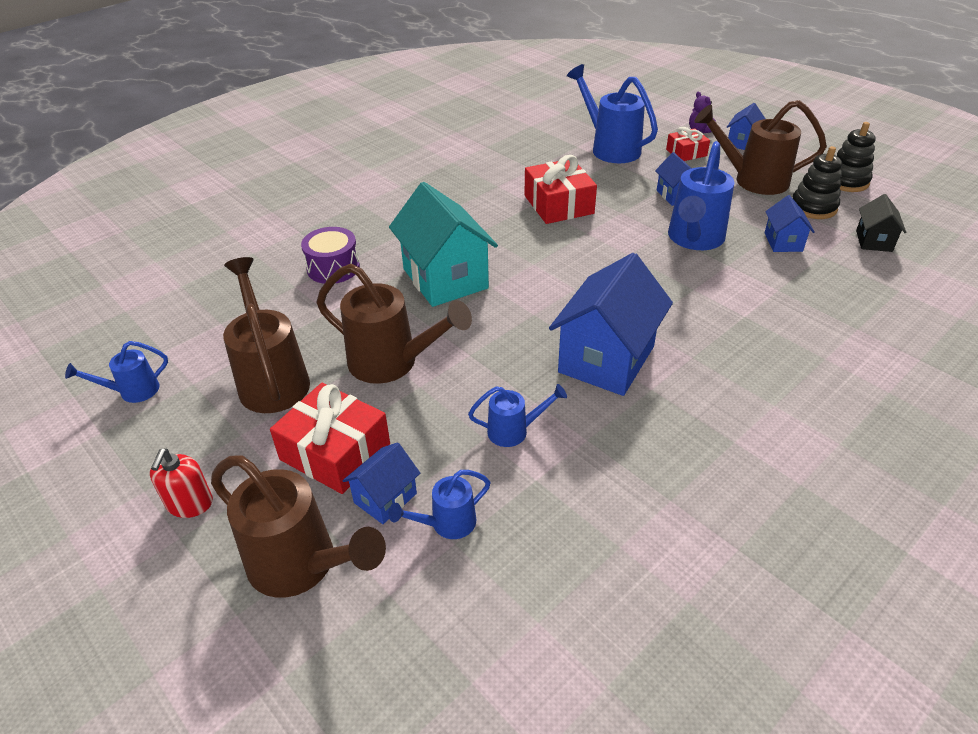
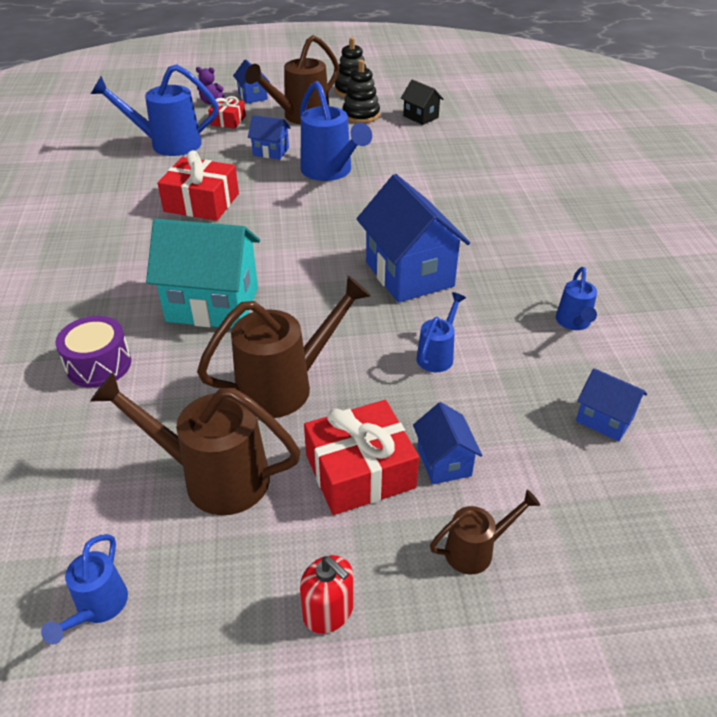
camera: 55 degrees left, 0 degrees up
brown watering can [211,455,386,598] -> brown watering can [430,490,540,575], size x0.52
blue watering can [389,470,490,539] -> blue watering can moved to [556,267,597,330]
blue house [765,195,815,252] -> blue house moved to [576,368,647,442]

